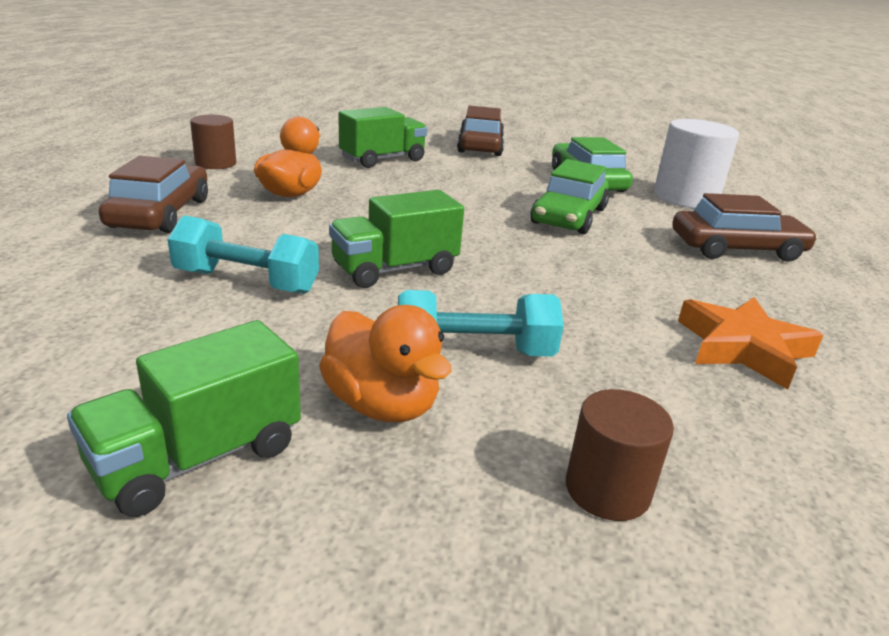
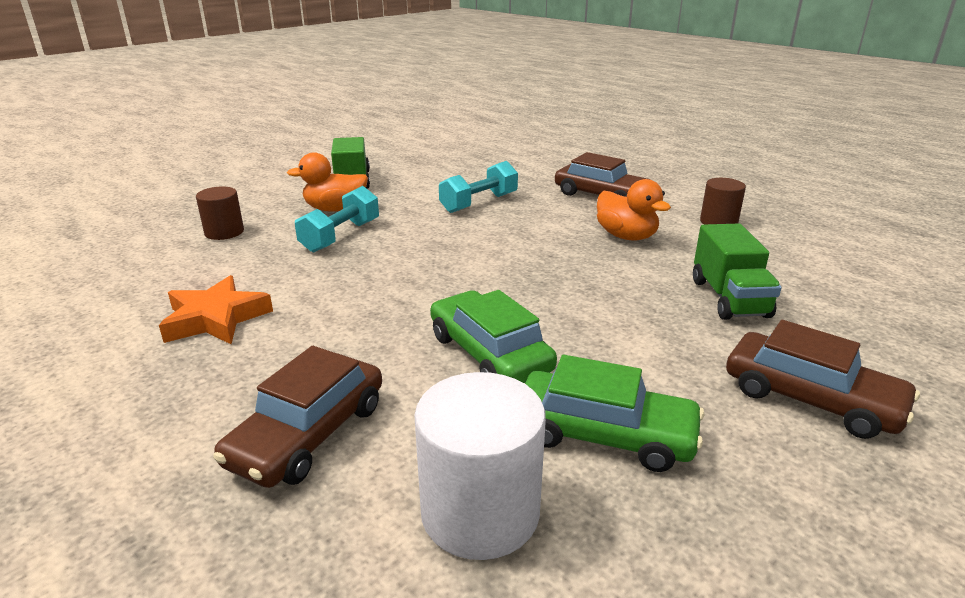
camera: 125 degrees right, 0 degrees up
green truck [329,190,464,288] -> none

